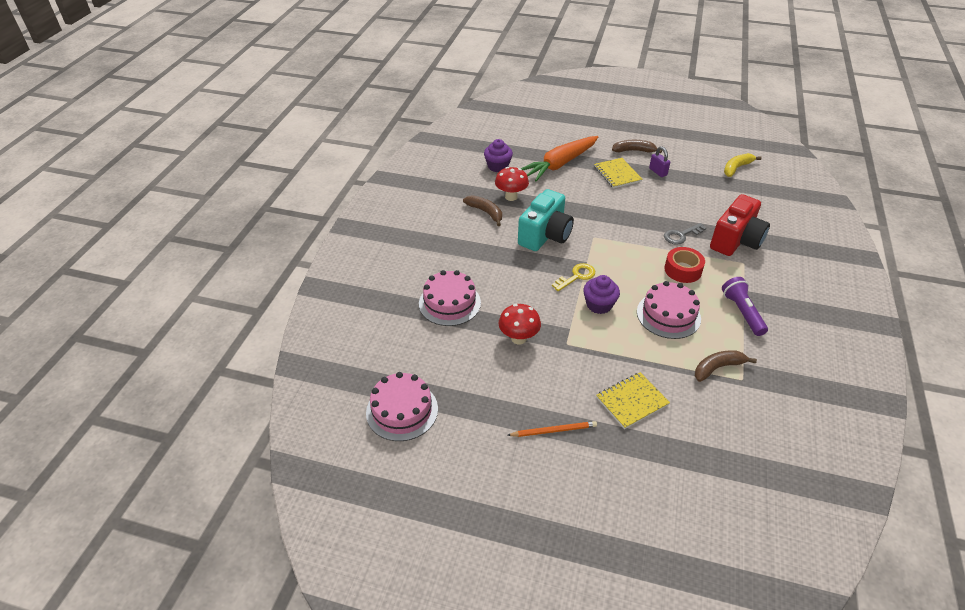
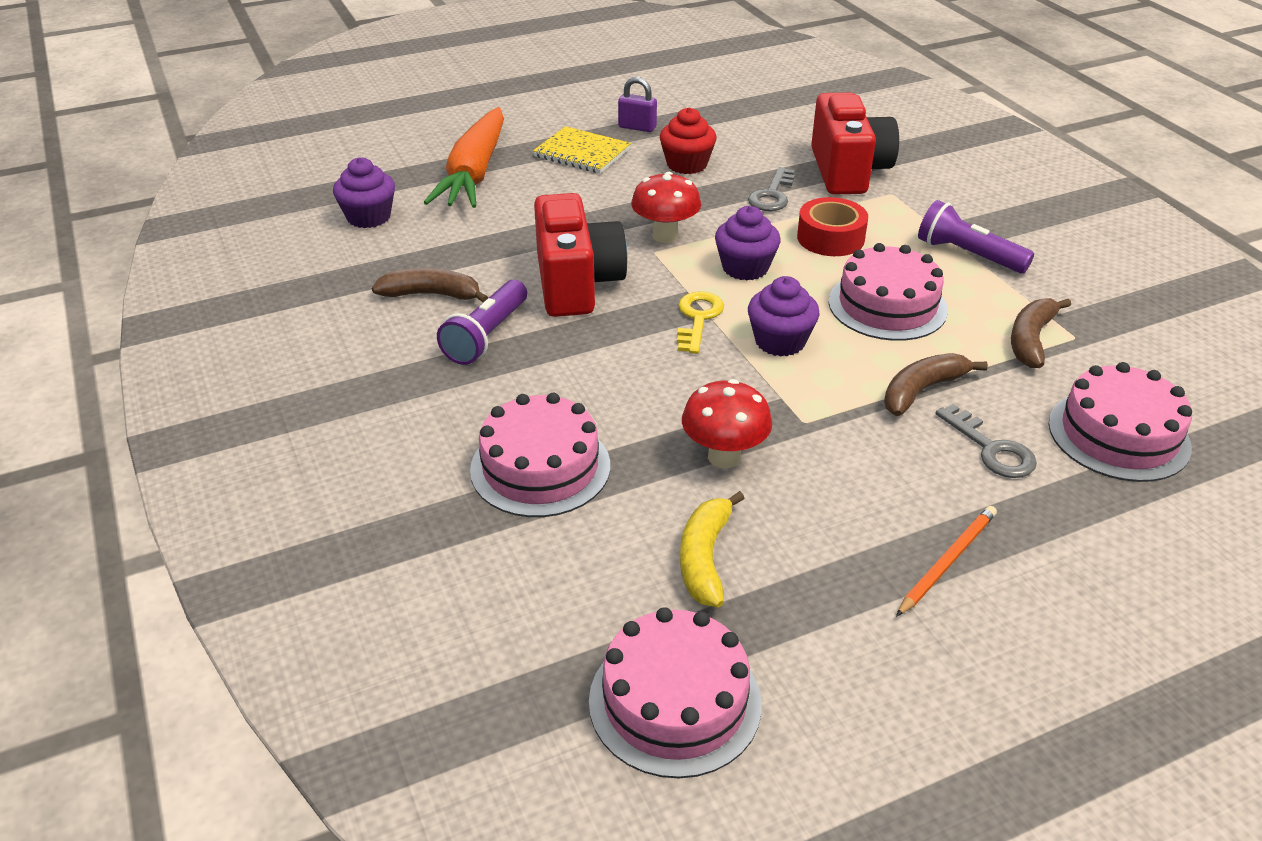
camera: 40 degrees left, 5 degrees down
red mushroom [495,167,529,201] -> red mushroom moved to [631,172,701,243]
turquoise camera [518,189,574,251] -> red camera [534,193,628,317]
yellow notebook [596,372,670,429] -> grey key [936,404,1037,478]
brown banana [612,140,662,153] -> brown banana moved to [884,353,988,416]
yellow banana [724,153,762,177] -> yellow banana moved to [680,491,745,607]
none -> purple flashlight [437,280,527,365]
none -> red cupcake [660,107,716,174]
none -> purple cupcake [715,206,781,281]
none -> pink cake [1049,362,1192,482]

